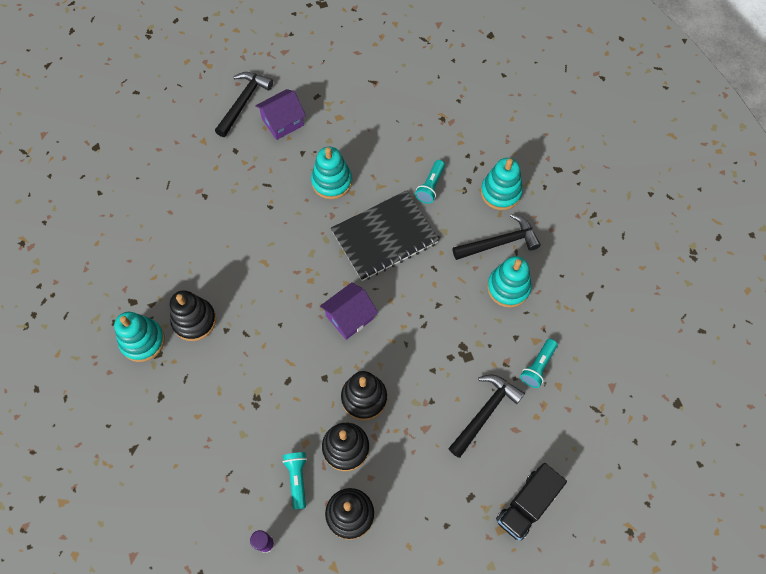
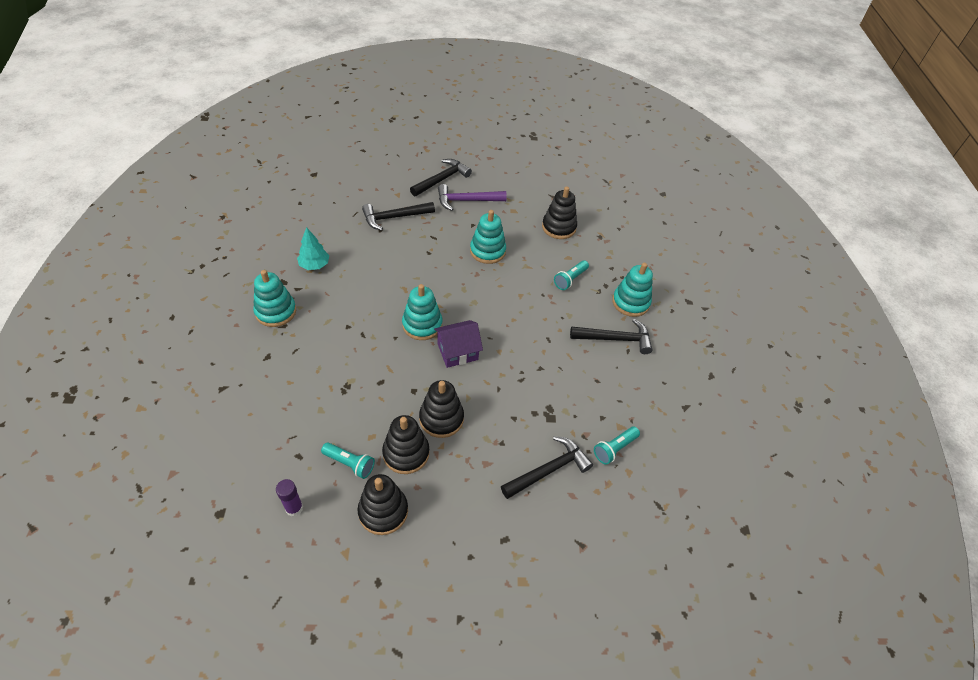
camera: 15 degrees right, 15 degrees down
black stacking toy [170,290,216,341] -> black stacking toy moved to [542,187,577,239]
purple house [255,89,306,140] -> purple hammer [438,184,507,211]
turquoise flashlight [283,452,307,510] -> turquoise flashlight turned 105 degrees clockwise [321,442,375,479]
black notebook [331,190,439,281] -> none
turquoise stacking toy [487,256,532,307] -> turquoise stacking toy moved to [402,284,442,340]
black truck [496,463,567,541] -> none
none -> turquoise tree [297,227,329,270]
none -> black hammer [362,202,435,231]

